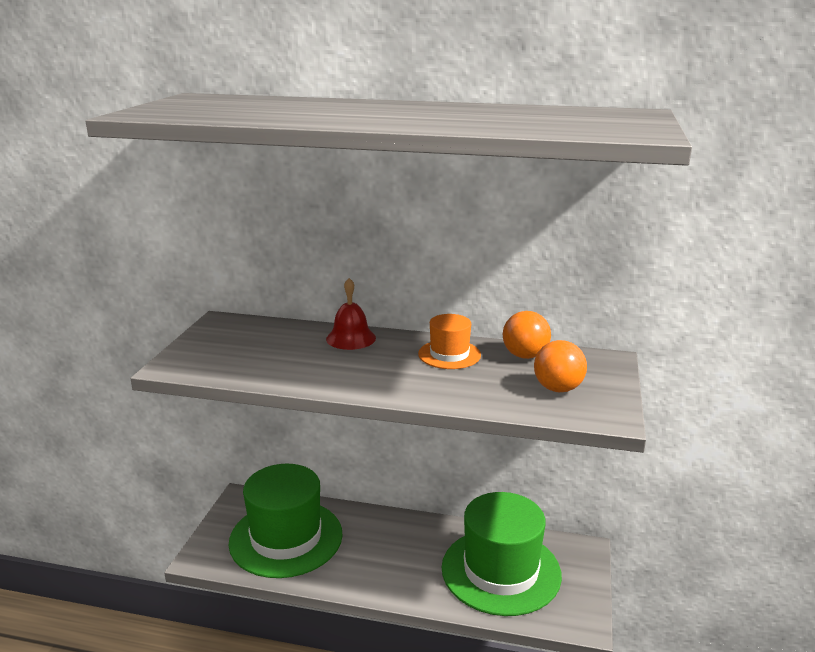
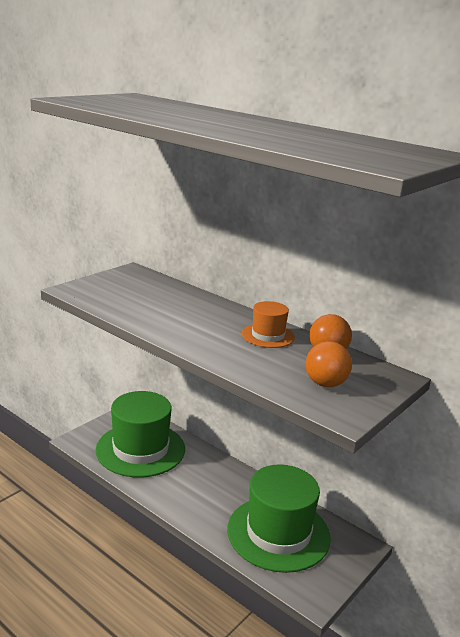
camera: 25 degrees right, 0 degrees up
red bell [326,278,376,350] -> none

